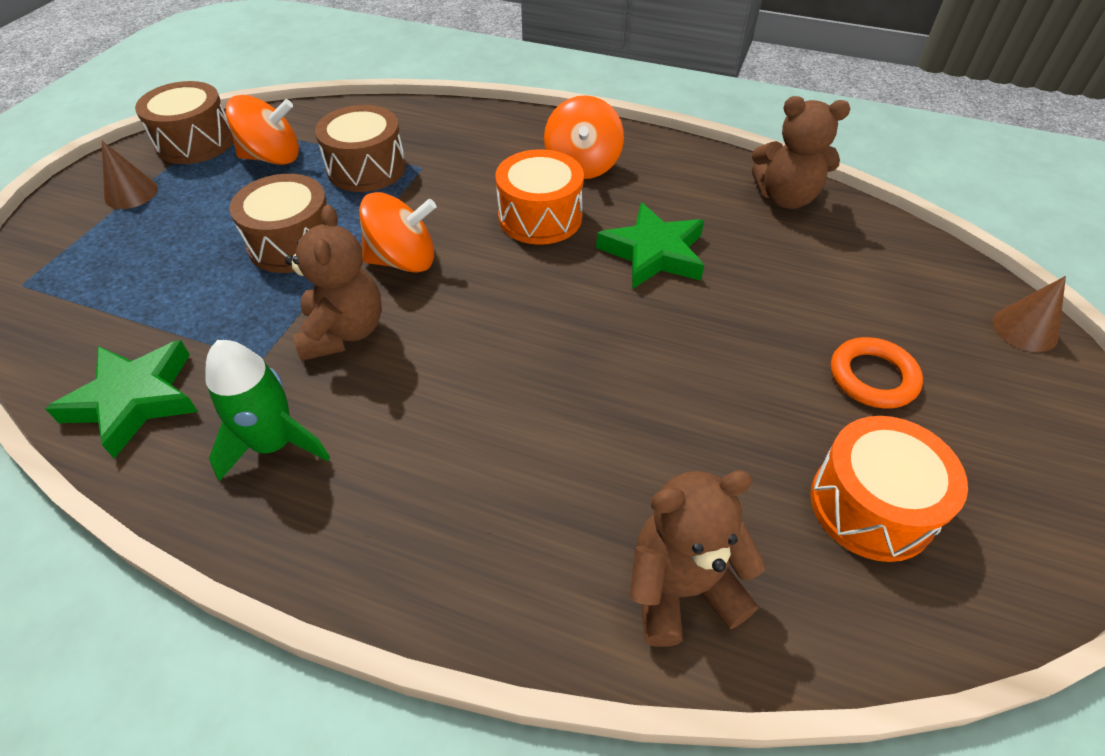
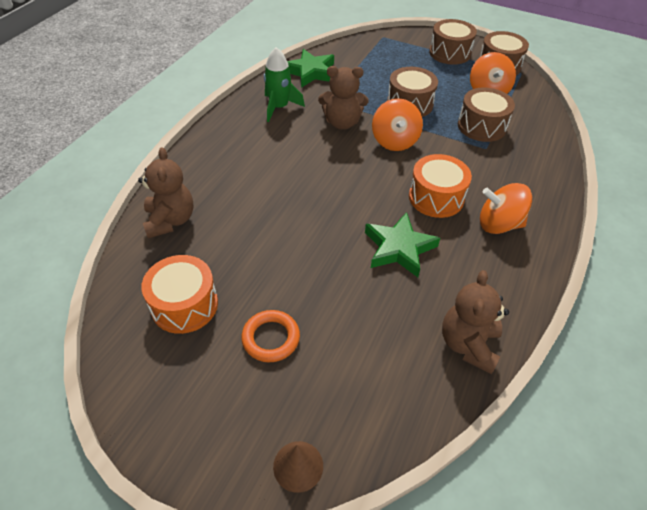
camera: 95 degrees right, 0 degrees up
brown cone [102,141,158,209] -> brown drum [429,19,477,65]

